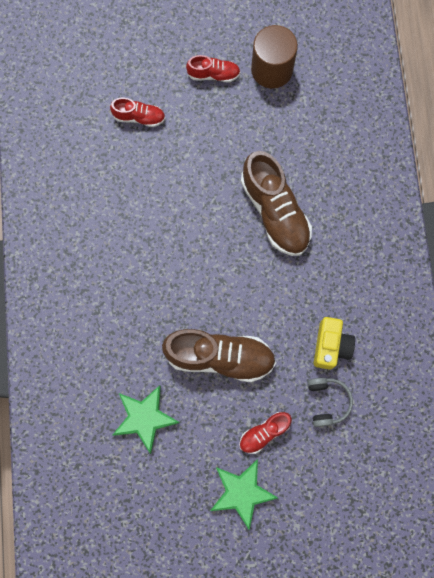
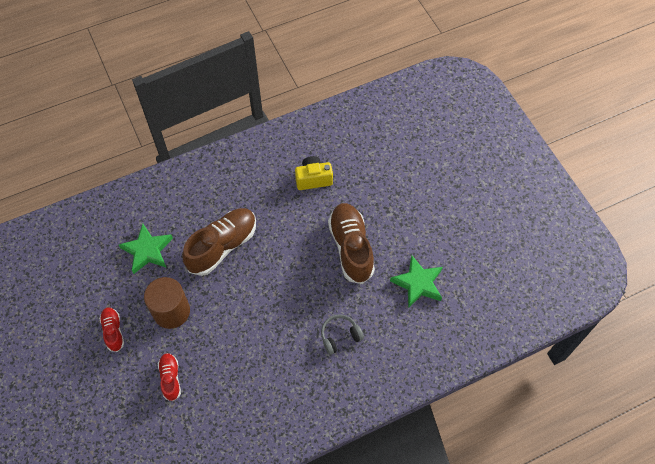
camera: 110 degrees left, 15 degrees down
green star [210,459,278,530] -> green star moved to [118,224,173,274]
red shoe [239,412,292,454] -> none
brown cylinder [251,25,298,89] -> brown cylinder moved to [144,277,190,329]
grey headphones [308,378,353,427] -> grey headphones moved to [321,314,364,355]

